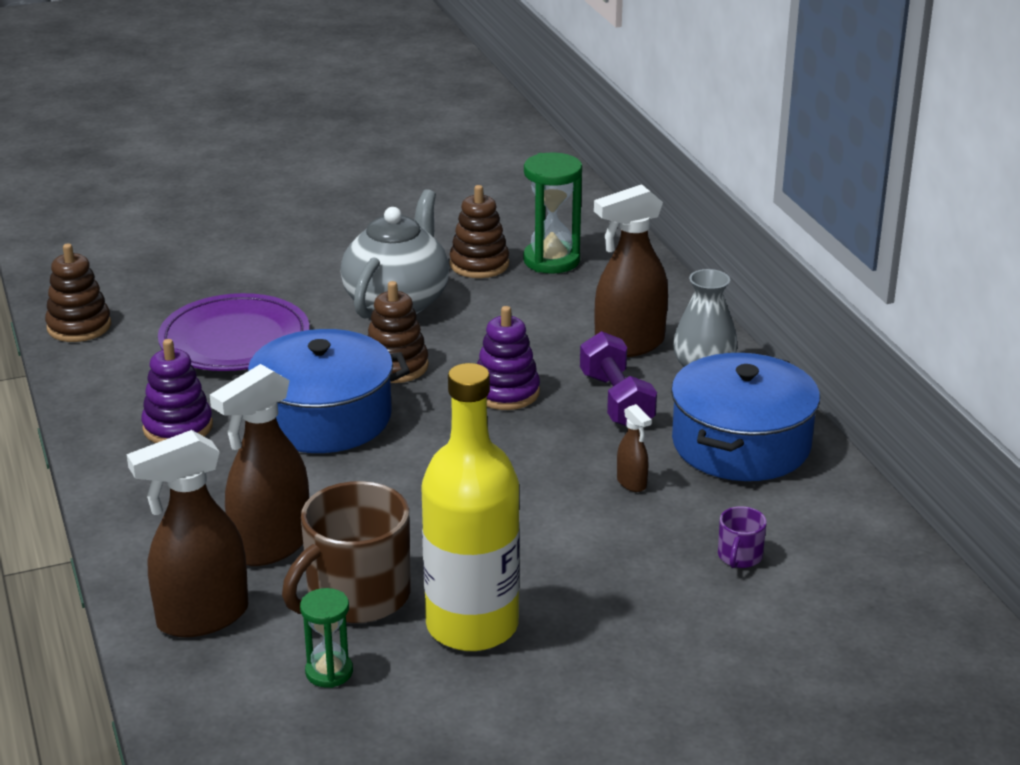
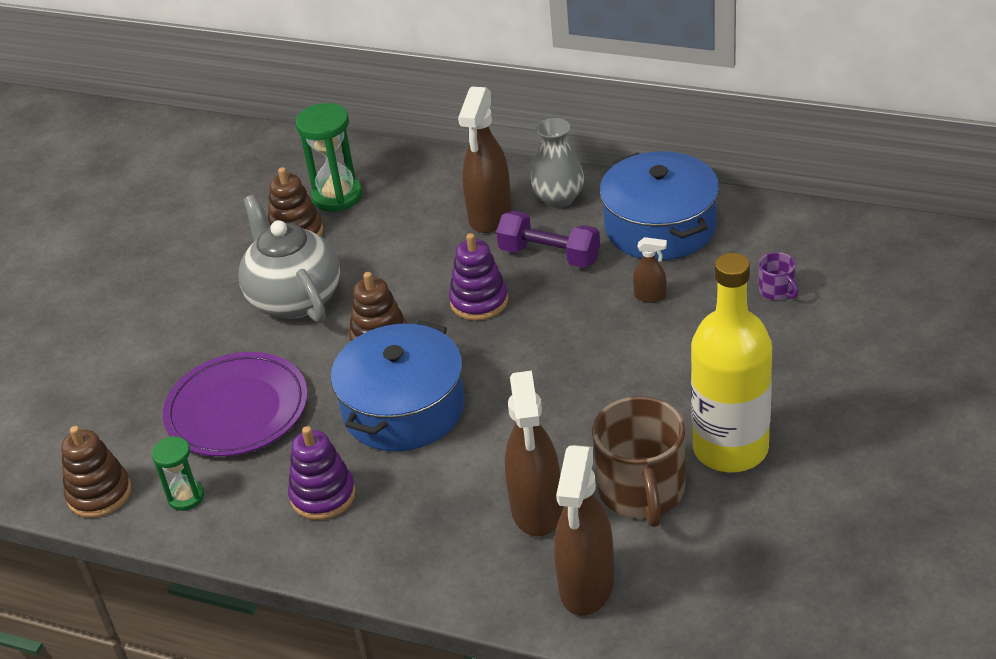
camera: 45 degrees left, 10 degrees up
green hourglass [300,588,353,688] -> green hourglass moved to [152,436,204,511]

